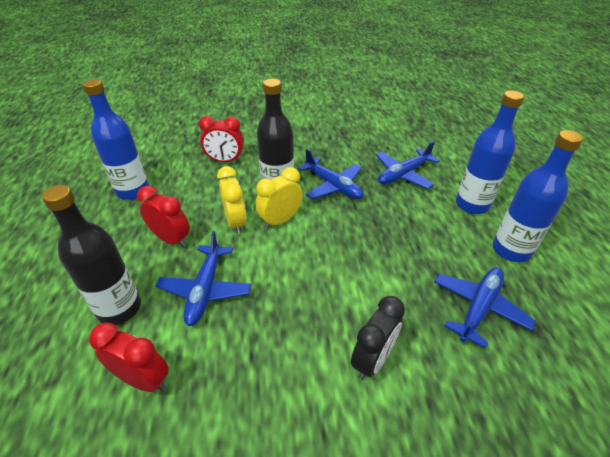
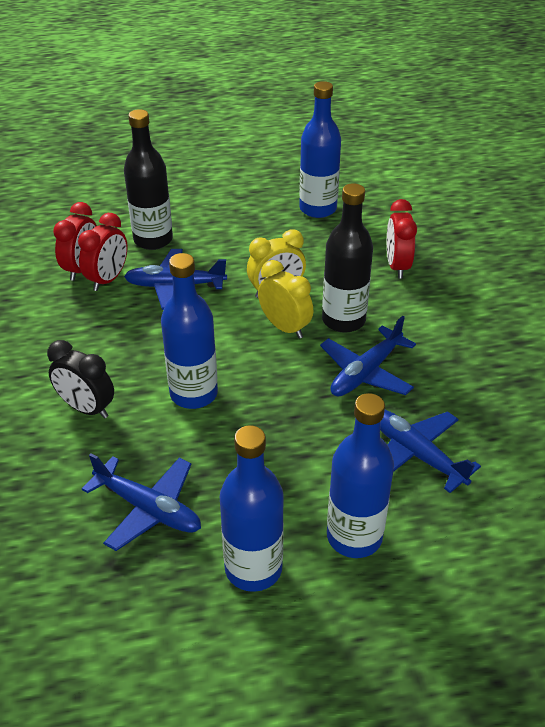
camera: 85 degrees right, 0 degrees up
red clock [137,186,190,247] -> red clock moved to [78,213,127,291]
none -> blue bottle [161,253,218,409]

